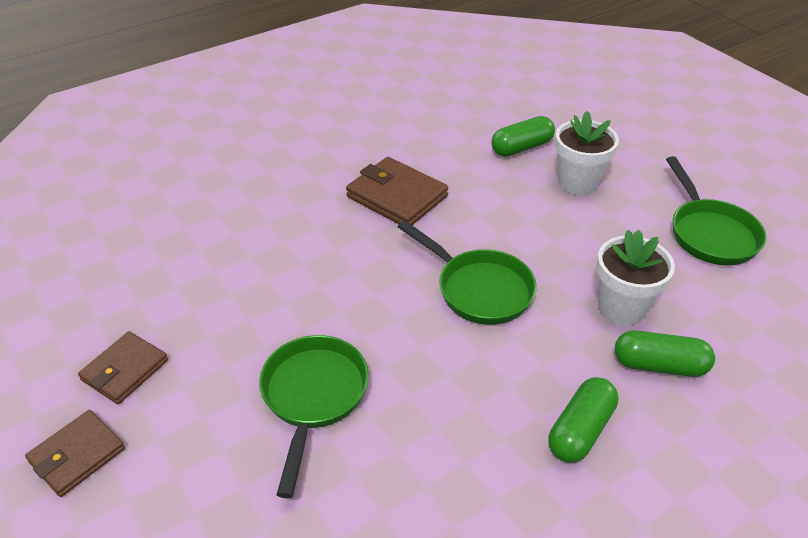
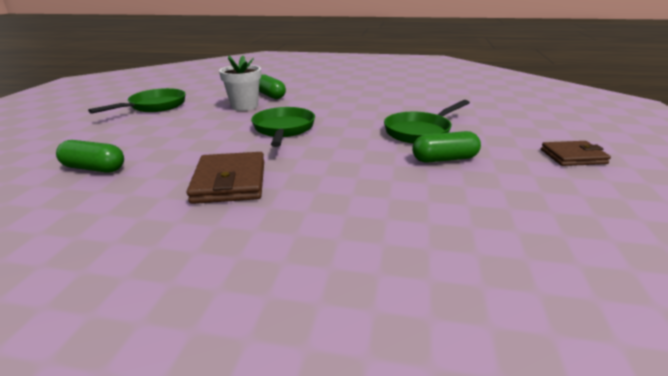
camera: 135 degrees left, 15 degrees down
brown wallet [78,331,168,404] -> none
green capsule [549,377,618,463] -> green capsule moved to [412,131,481,163]
white flower pot [555,111,619,195] -> none

